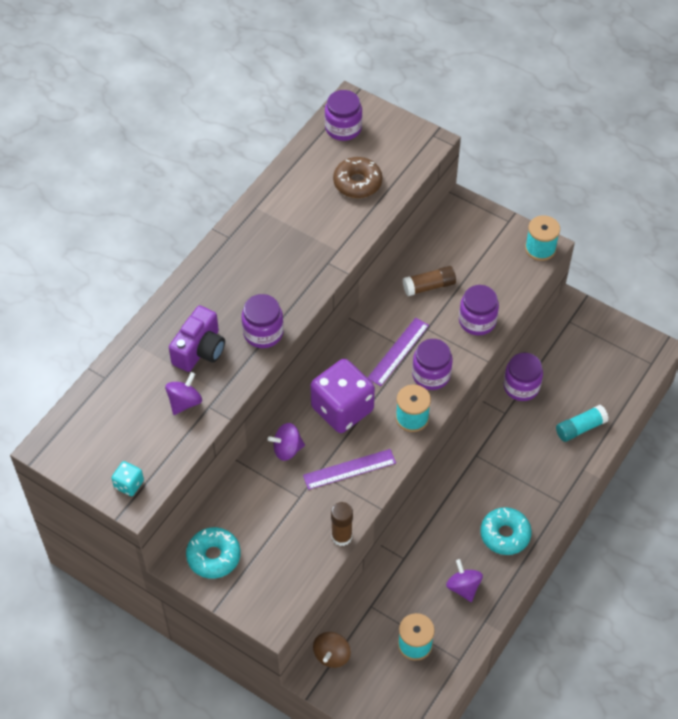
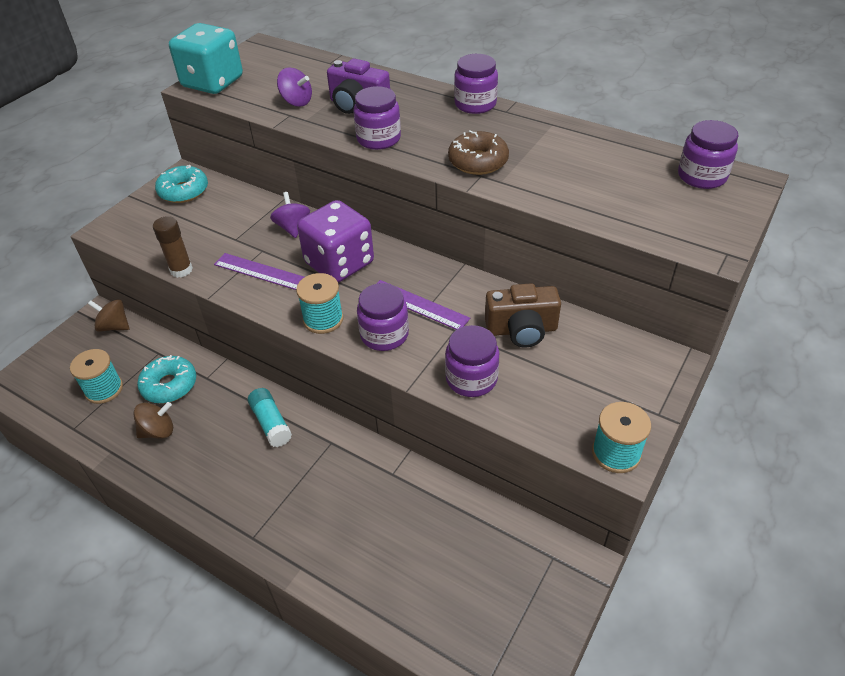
camera: 90 degrees right, 10 degrees down
turquoise dice [111,461,144,496] -> turquoise dice [169,23,243,94], size x2.25
purple ruler [303,449,396,490] -> purple ruler turned 45 degrees counterclockwise [214,253,304,290]
brown donut [333,157,382,198] -> brown donut moved to [448,130,509,175]
brown glue stick [403,266,456,296] -> brown camera [485,283,561,348]
purple spinning top [446,559,483,602] -> brown spinning top [133,402,173,438]
turquoise donut [480,507,532,555] -> turquoise donut moved to [137,355,196,404]
purple jar [503,352,543,401] -> purple jar moved to [454,54,498,114]
turquoise glue stick [556,405,609,442] -> turquoise glue stick moved to [248,388,292,447]

